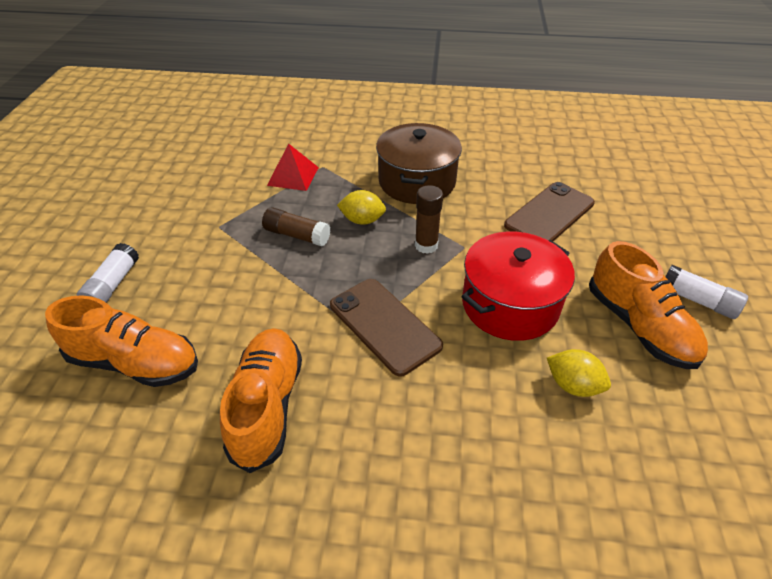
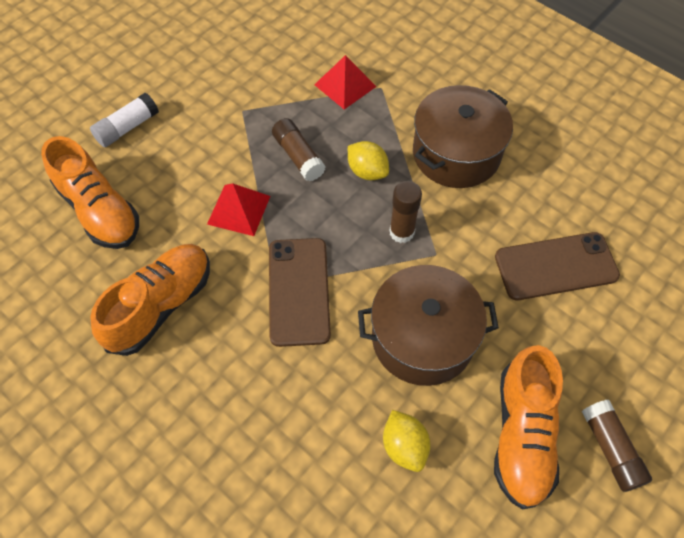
camera: 35 degrees right, 15 degrees up
red pot [461,232,575,341] -> brown pot [358,265,499,386]
white glue stick [665,265,748,319] -> brown glue stick [582,400,652,492]
none -> red pyramid [207,183,270,236]

